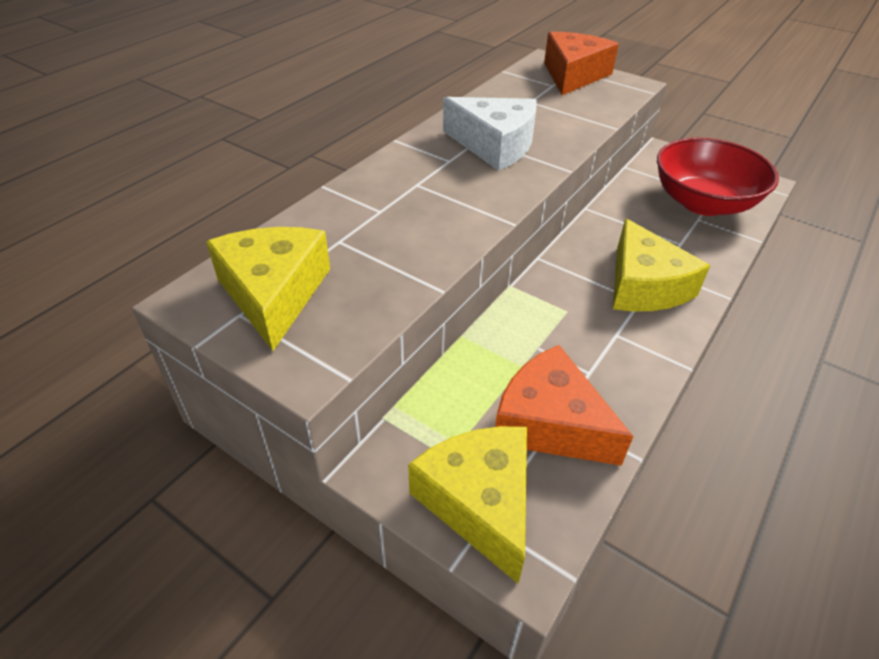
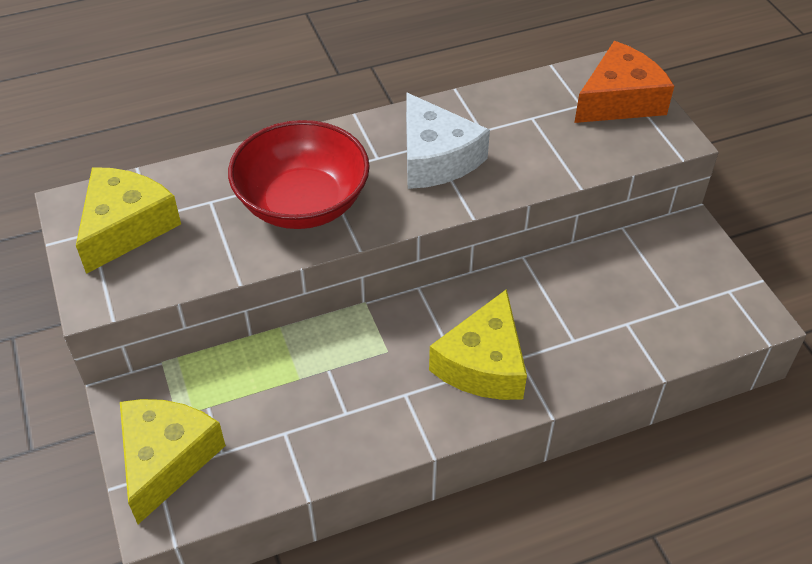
camera: 35 degrees right, 5 degrees up
orange cheese [495,345,633,466] -> none
red bowl [657,137,779,216] -> red bowl moved to [228,120,370,229]

